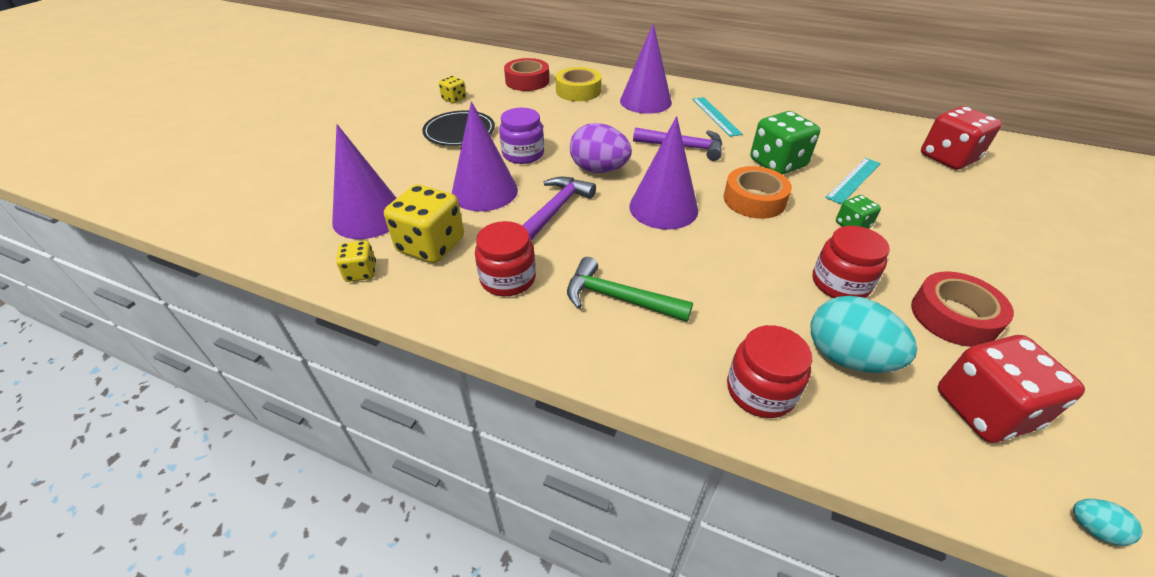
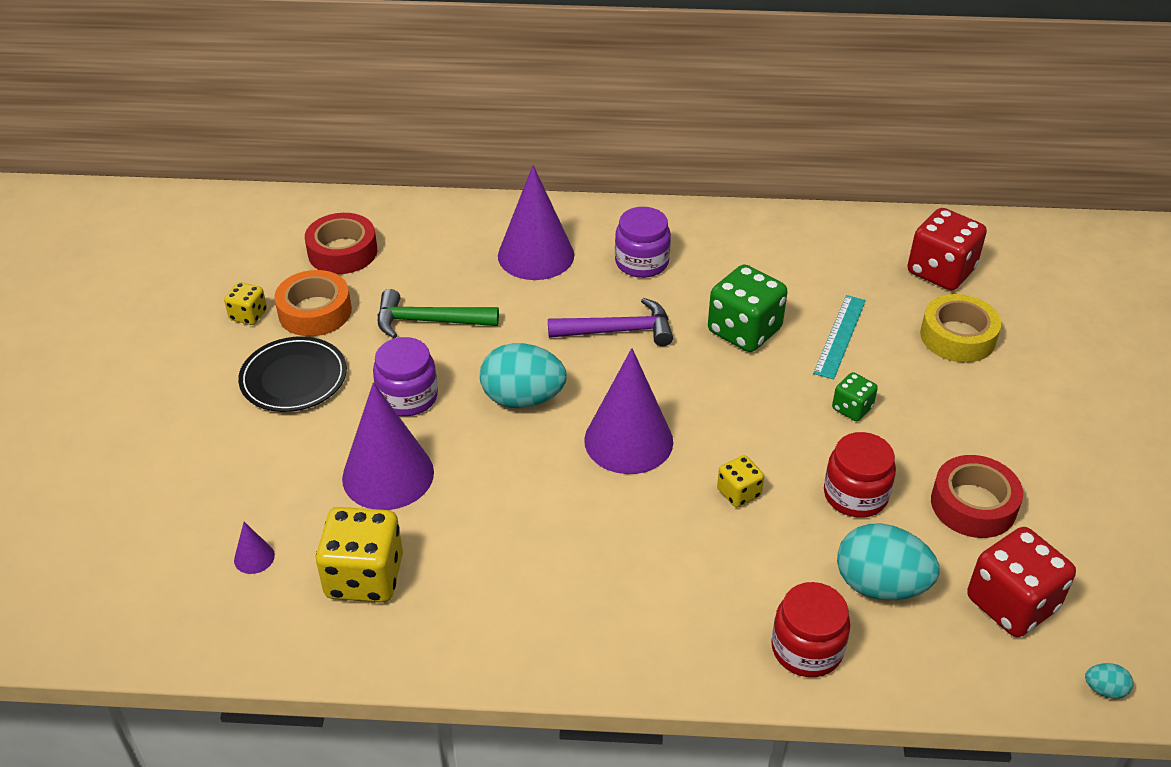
camera: 20 degrees left, 0 degrees up
purple cone [332,124,396,239] -> purple cone [234,522,275,574], size x0.41
yellow dice [336,241,376,282] -> yellow dice moved to [717,455,764,507]
red jar [475,221,536,296] -> none
purple hammer [522,177,596,240] -> none
yellow tape [556,67,601,101] -> yellow tape moved to [920,294,1001,363]
green hammer [567,257,693,322] -> green hammer moved to [378,289,499,338]
purple egg [570,123,632,173] -> turquoise egg [480,343,567,408]
turquoise ruler [692,97,743,137] -> purple jar [615,207,671,278]
orange tape [723,166,792,219] -> orange tape moved to [274,270,352,336]

